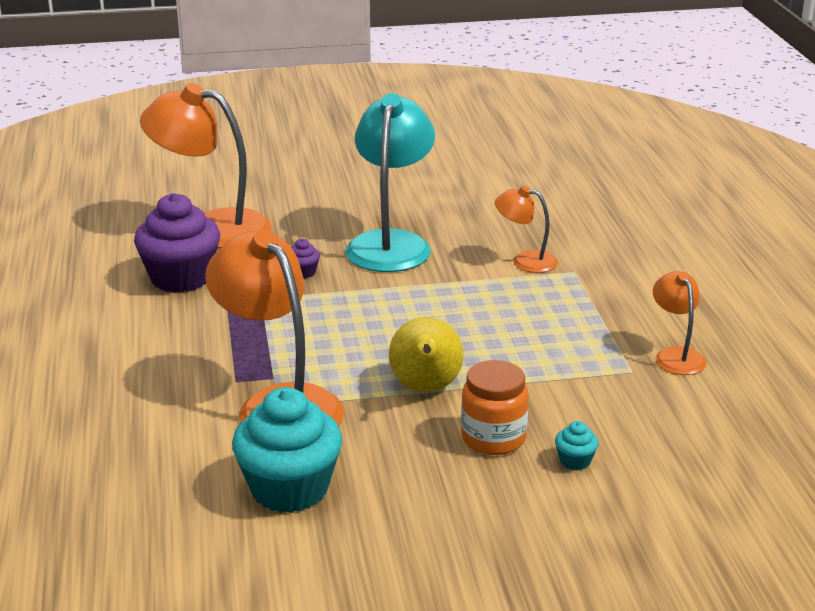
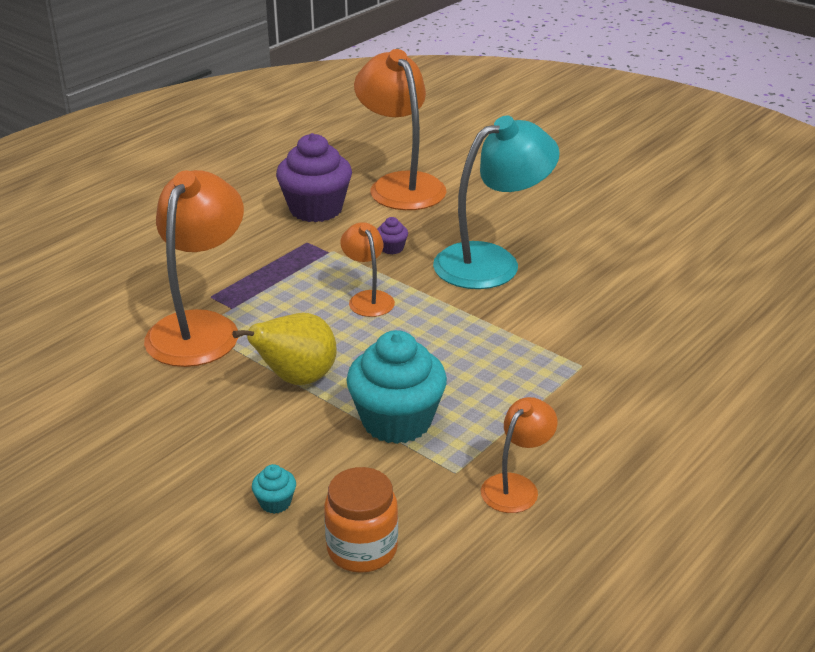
camera: 50 degrees right, 5 degrees up
turquoise cupcake [232,387,342,513] -> turquoise cupcake moved to [346,330,447,444]
orange jar [461,360,529,455] -> orange jar moved to [324,467,398,573]
orange lamp [495,186,558,273] -> orange lamp moved to [340,222,395,317]

